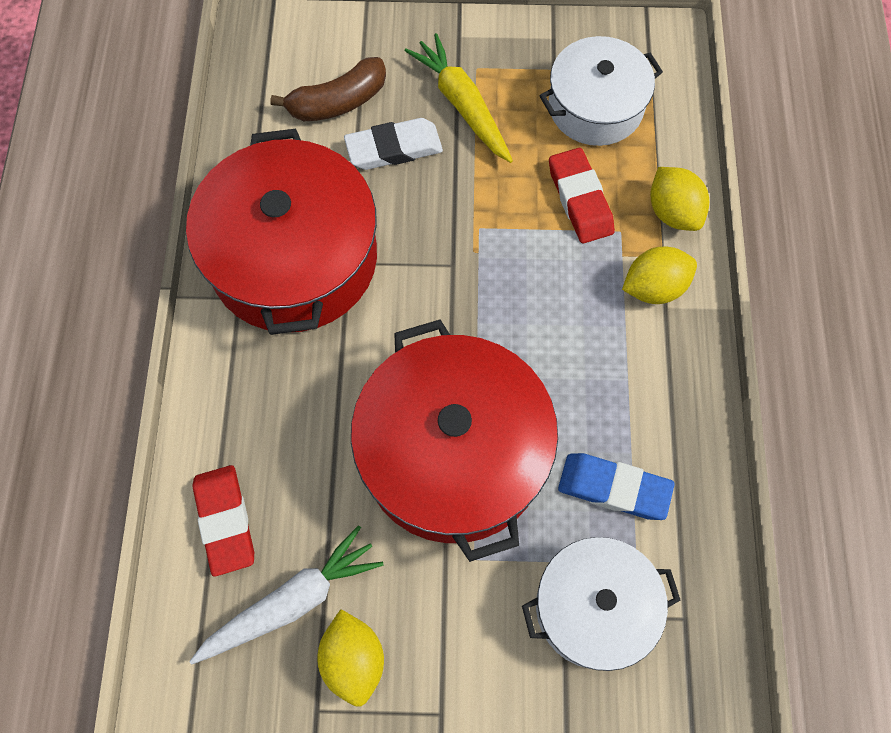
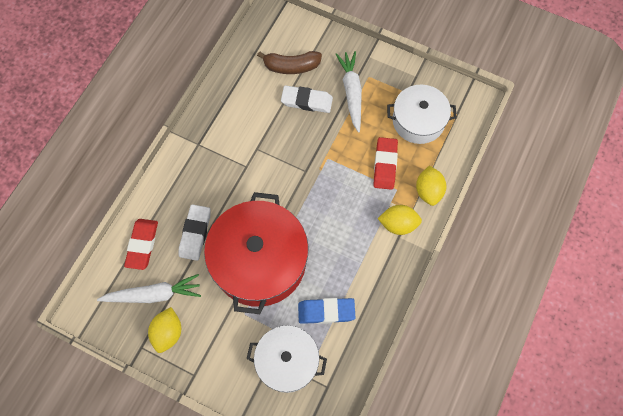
camera: 25 degrees right, 0 degrees up
red pot [186,129,377,335] -> none
yellow carrot [405,33,513,163] -> white carrot [336,51,362,133]
blue eraser [558,453,675,520] -> blue eraser turned 45 degrees counterclockwise [298,298,356,324]
none -> white eraser [179,204,211,261]

